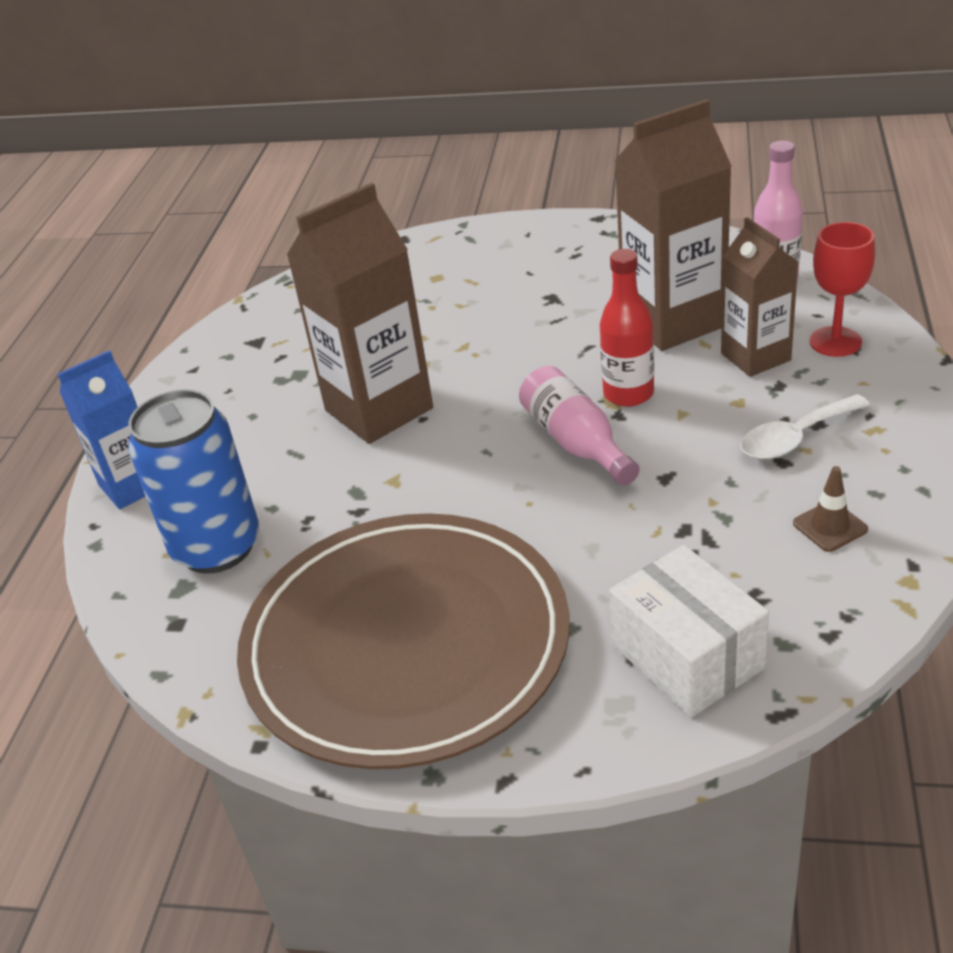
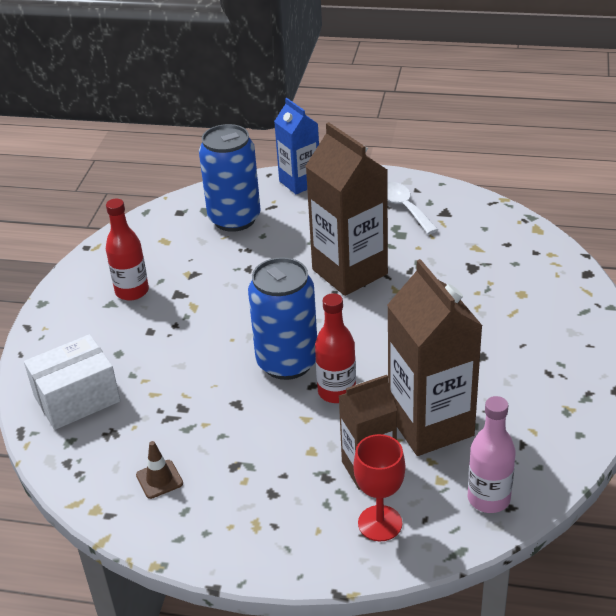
camera: 90 degrees right, 0 degrees up
brown plate [237,513,570,769] -> red bottle [106,199,149,301]
pink bottle [519,366,639,486] -> blue can [248,257,317,380]
white spoon [741,394,870,459] -> white spoon moved to [387,182,438,234]

